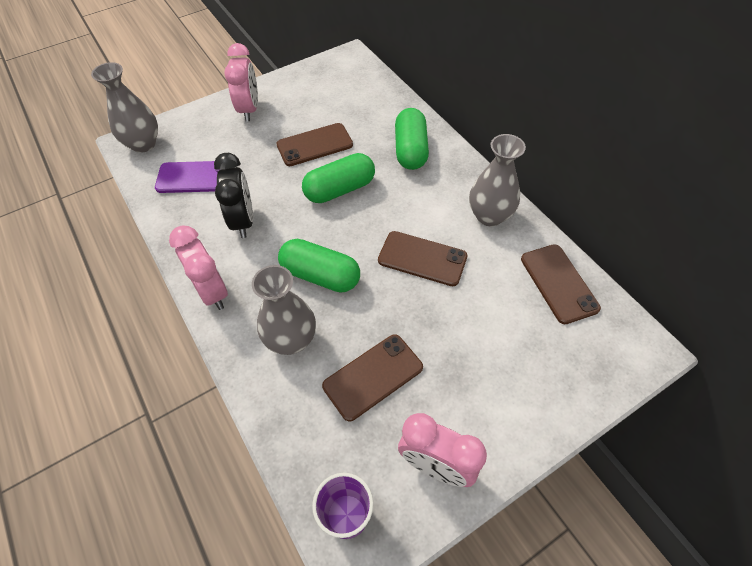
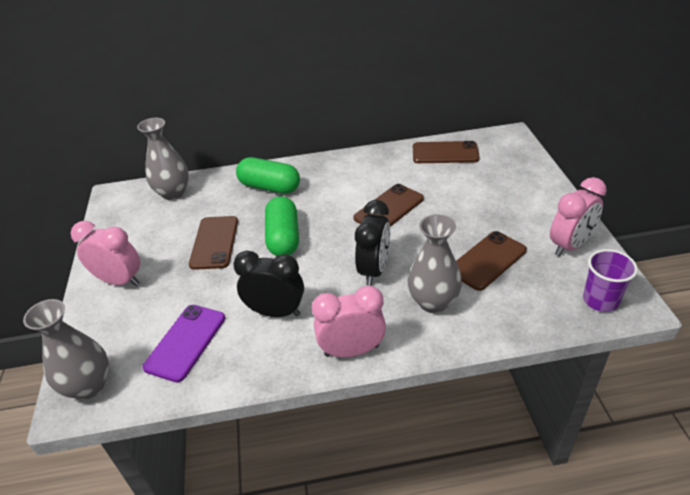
camera: 65 degrees left, 15 degrees down
green capsule [278,239,360,293] -> black clock [355,200,390,286]
brown phone [322,334,423,421] -> brown phone turned 60 degrees clockwise [456,231,527,291]
grey vase [469,134,526,226] -> grey vase moved to [137,118,189,200]

